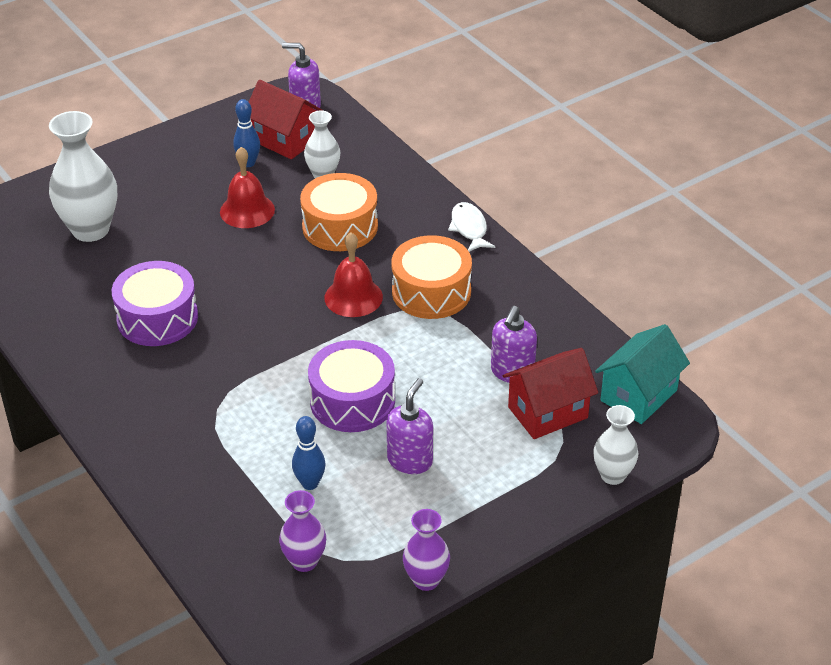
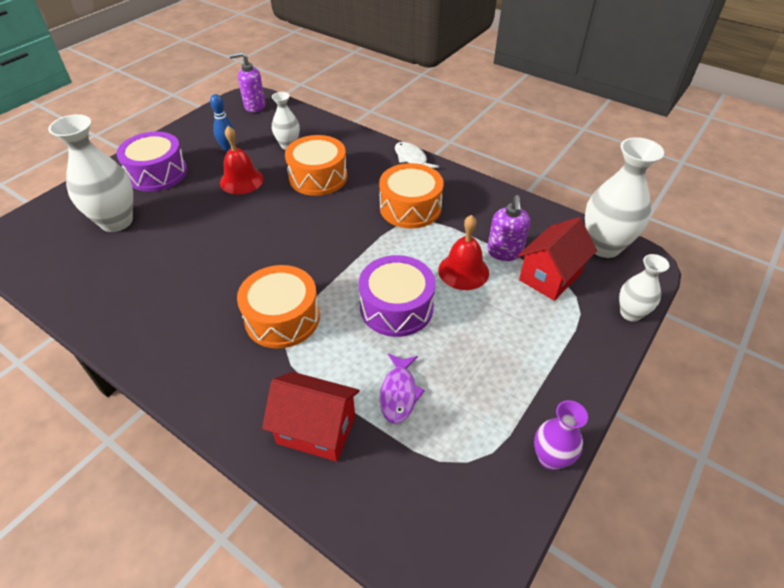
camera: 20 degrees left, 5 degrees up
purple drum [112,261,198,346] -> purple drum moved to [117,131,187,192]
red house [249,80,323,159] -> red house moved to [262,372,360,462]
purple vase [279,490,326,572] -> none
blue bowling pin [292,416,325,490] -> purple fish [380,353,425,424]
red bell [325,233,383,317] -> red bell moved to [438,215,489,290]
purple soap dispenser [386,378,433,474] -> none
turquoise house [595,324,690,424] -> white vase [585,137,664,258]
none -> orange drum [237,265,320,348]

